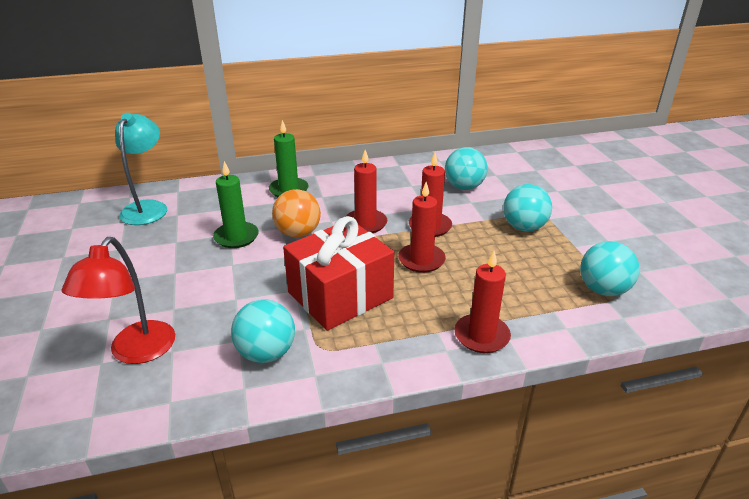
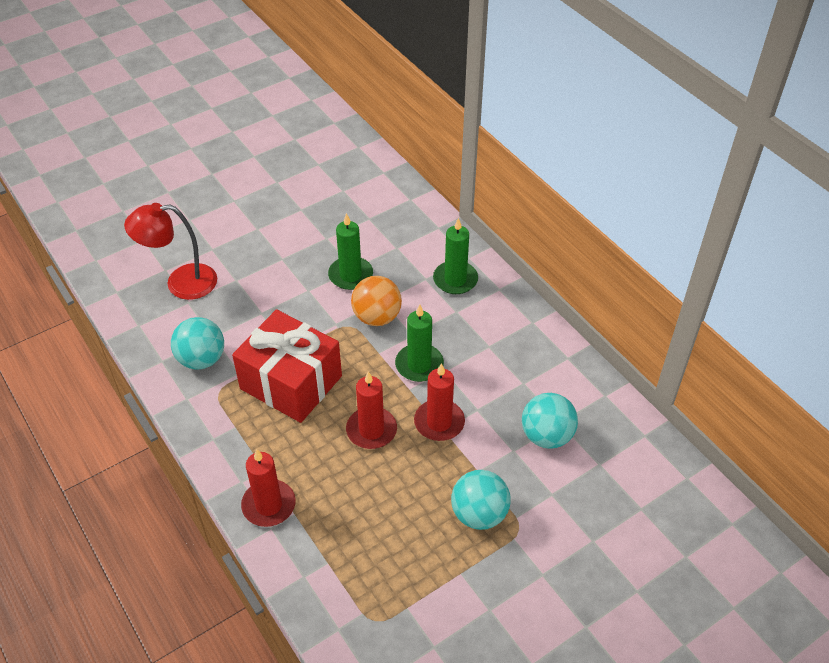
camera: 70 degrees right, 15 degrees up
turquoise lamp [115,113,167,225] -> none
red candle [346,150,387,233] -> green candle [395,305,444,382]
turquoise ball [580,241,640,296] -> none

